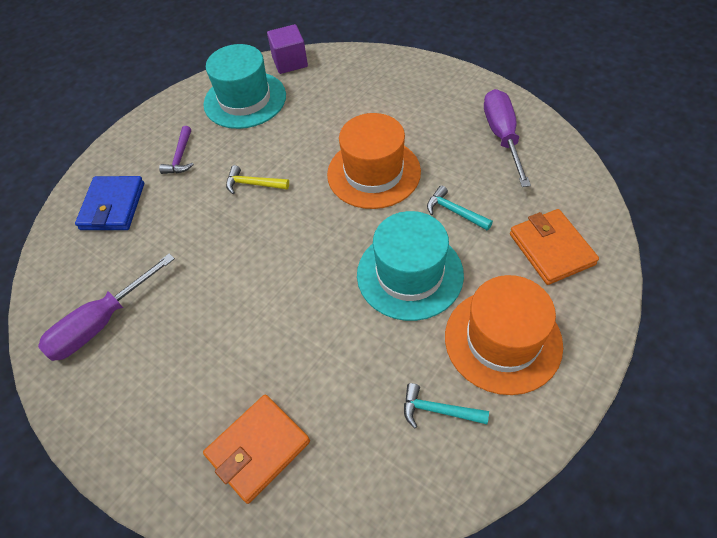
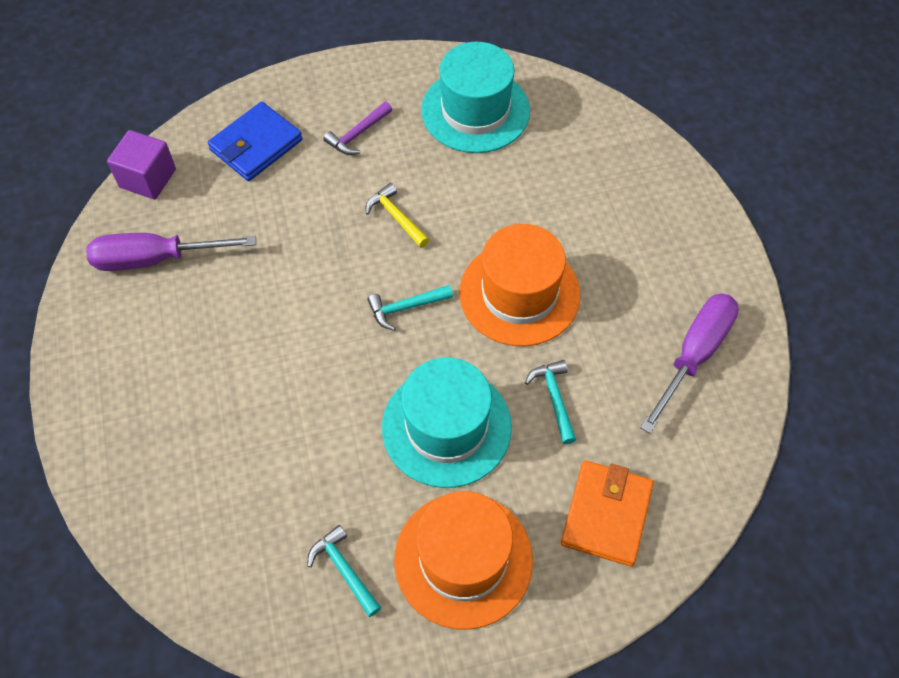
camera: 35 degrees right, 5 degrees up
orange wallet [203,394,310,504] -> none
purple cube [267,24,308,74] -> purple cube moved to [107,130,176,200]
none -> turquoise hammer [367,285,453,331]

